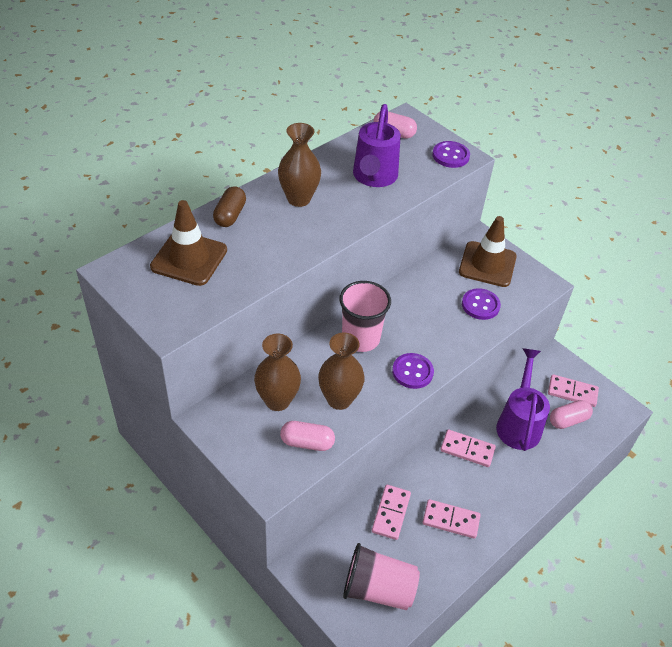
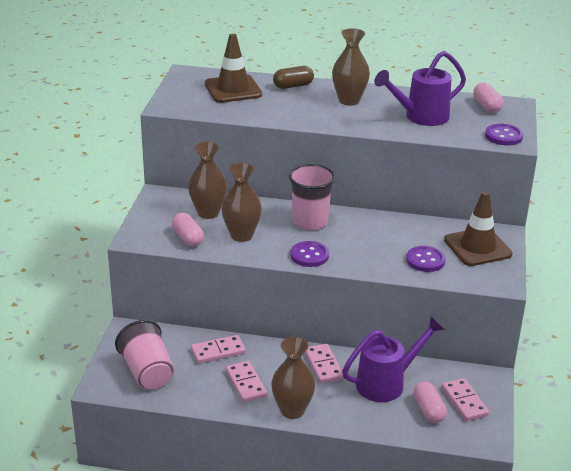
camera: 55 degrees right, 15 degrees down
pink capsule [550,400,593,429] -> pink capsule turned 45 degrees clockwise [413,381,447,423]
none -> brown vase [271,337,315,419]

